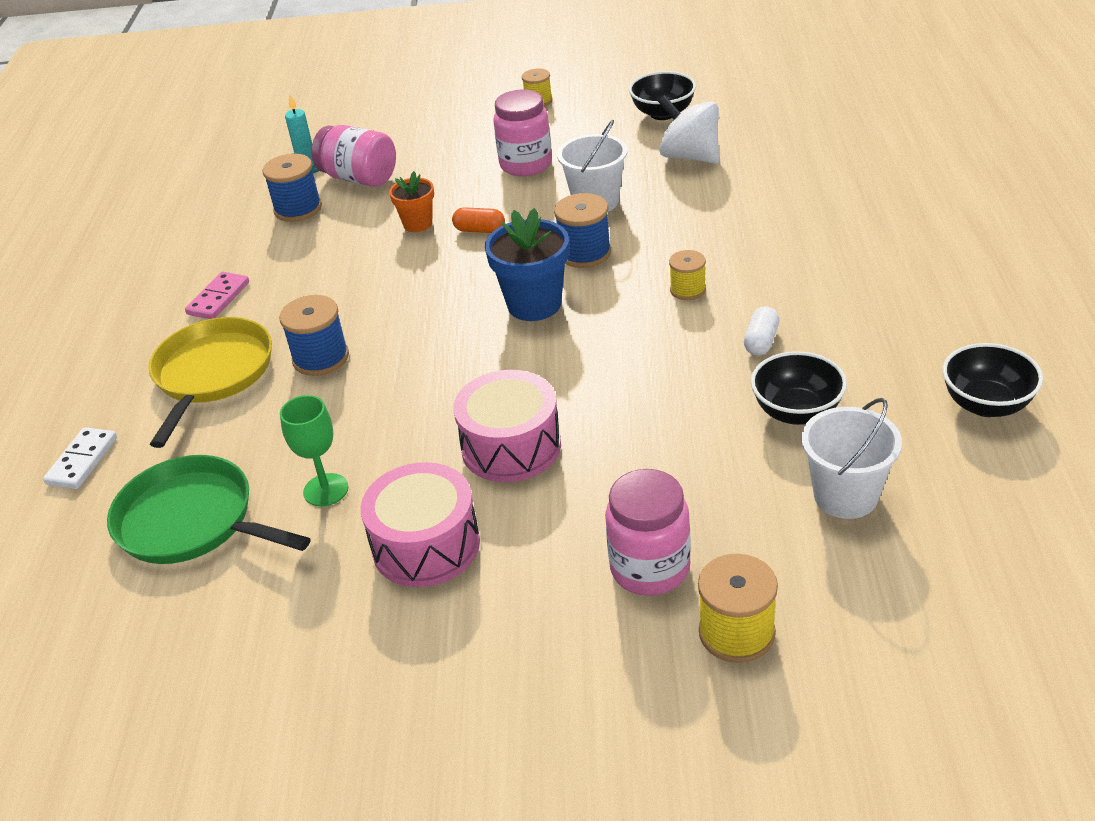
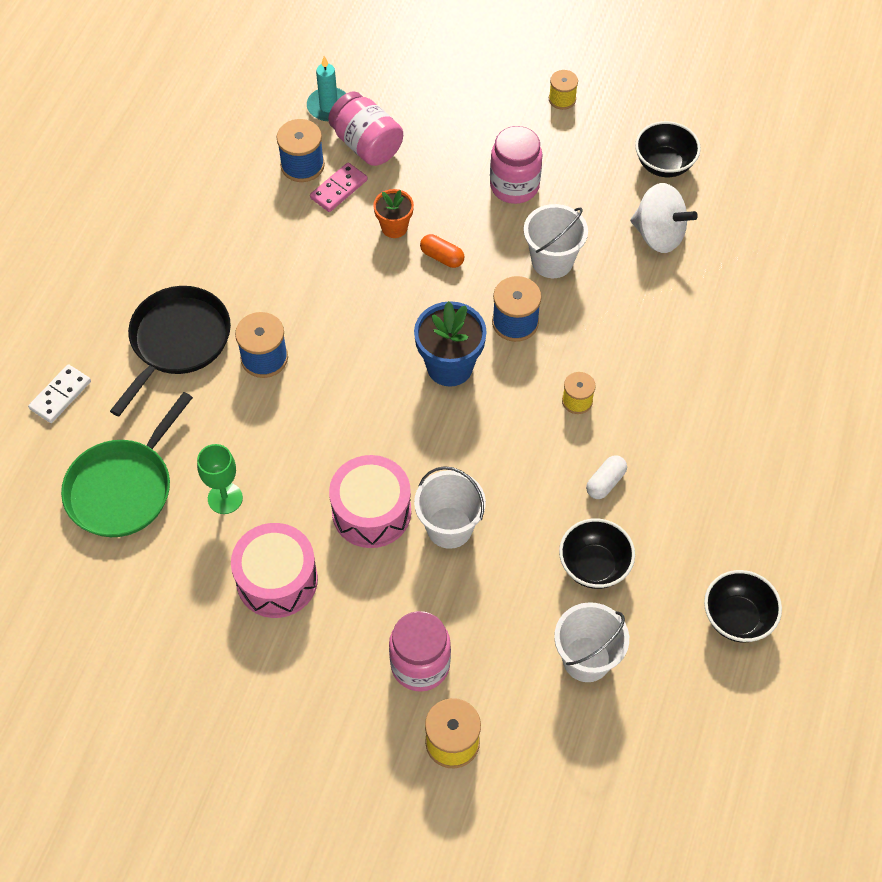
camera: 15 degrees right, 20 degrees up
green pan [107,455,311,564] -> green pan turned 105 degrees counterclockwise [61,392,193,537]
yellow pan [148,317,272,448] -> black pan [110,286,231,416]
pink domino [185,272,249,319] -> pink domino moved to [310,163,368,212]
white spinning top [658,95,719,164] -> white spinning top turned 150 degrees clockwise [630,183,698,253]
none -> white bucket [414,466,486,549]

